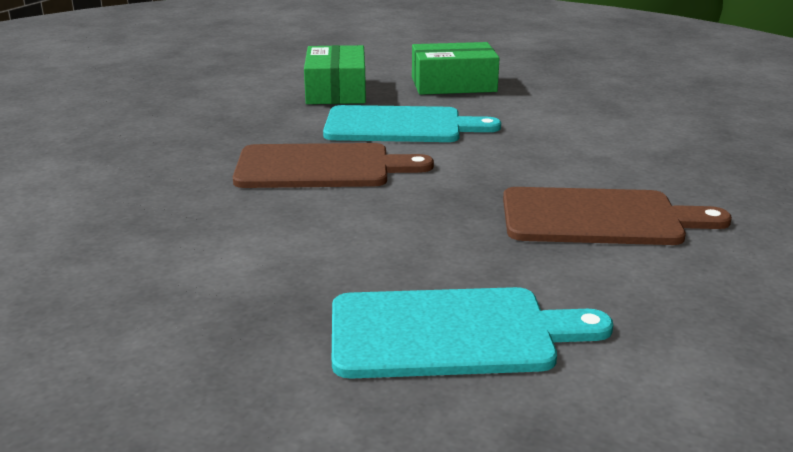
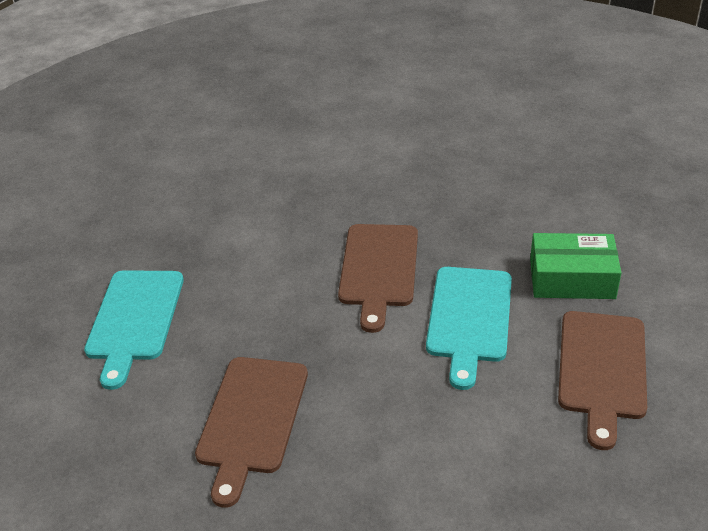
camera: 100 degrees right, 15 degrees up
green box [412,42,500,95] -> brown cutting board [558,311,647,450]

